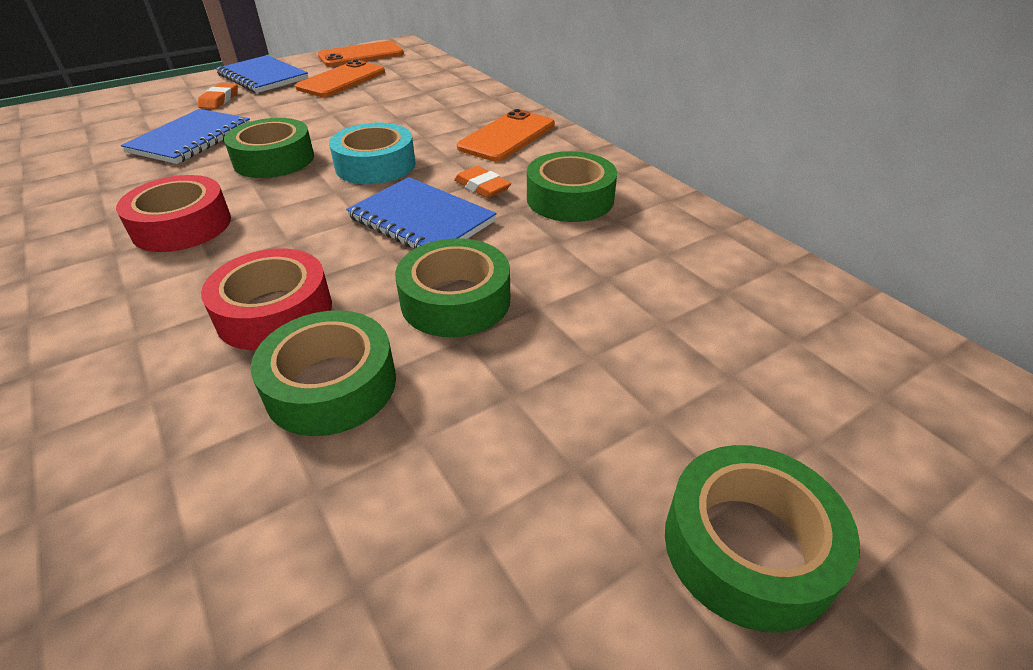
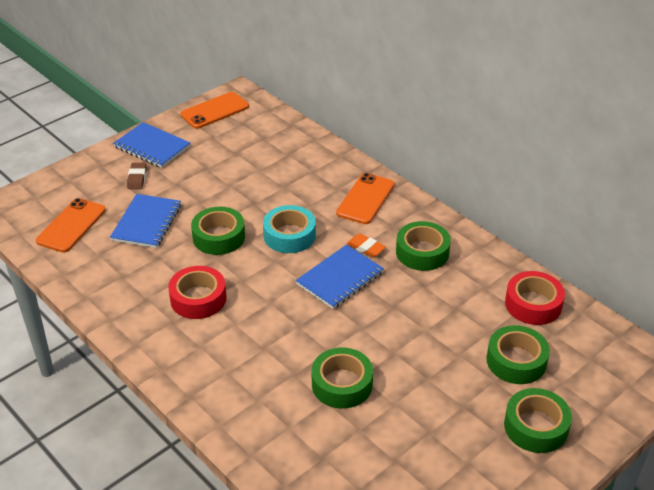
camera: 10 degrees left, 0 degrees up
orange eraser [198,83,238,109] -> brown eraser [127,162,147,189]
red tape [201,248,332,350] -> red tape moved to [505,271,565,325]
orange phone [295,60,385,97] -> orange phone moved to [36,198,106,253]
blue notebook [346,177,497,249] -> blue notebook turned 75 degrees counterclockwise [296,245,384,309]
green tape [395,238,510,337] -> green tape moved to [487,325,550,384]

